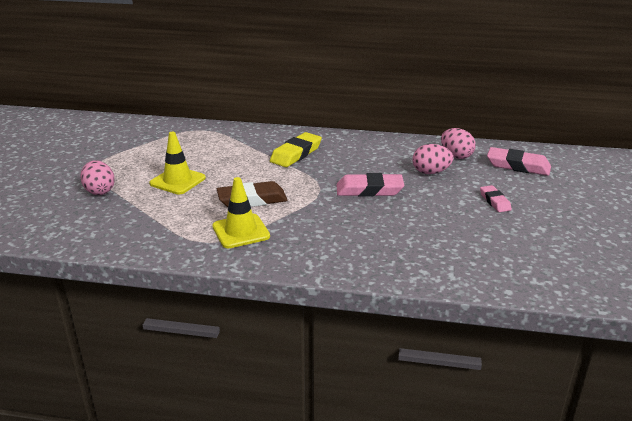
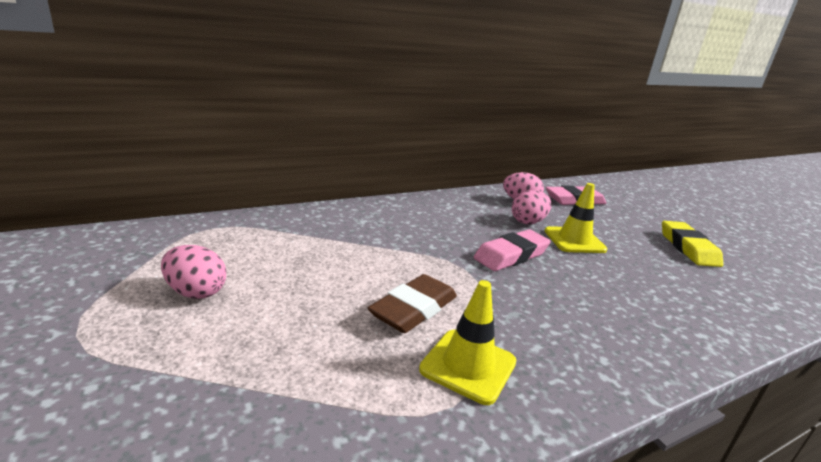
camera: 40 degrees left, 5 degrees down
pink egg [80,160,115,195] -> pink egg moved to [161,245,226,299]
yellow traffic cone [149,132,206,194] -> yellow traffic cone moved to [545,183,607,253]
yellow eraser [270,132,322,167] -> yellow eraser moved to [662,221,723,267]
pink eraser [480,185,512,212] -> none

